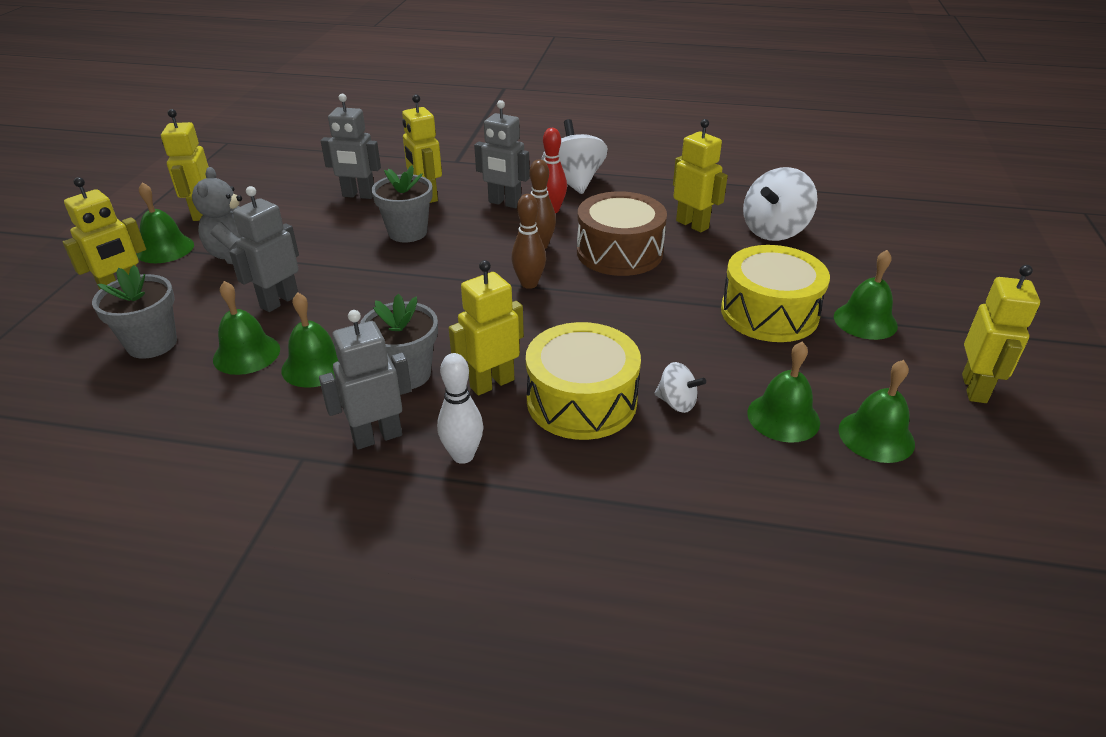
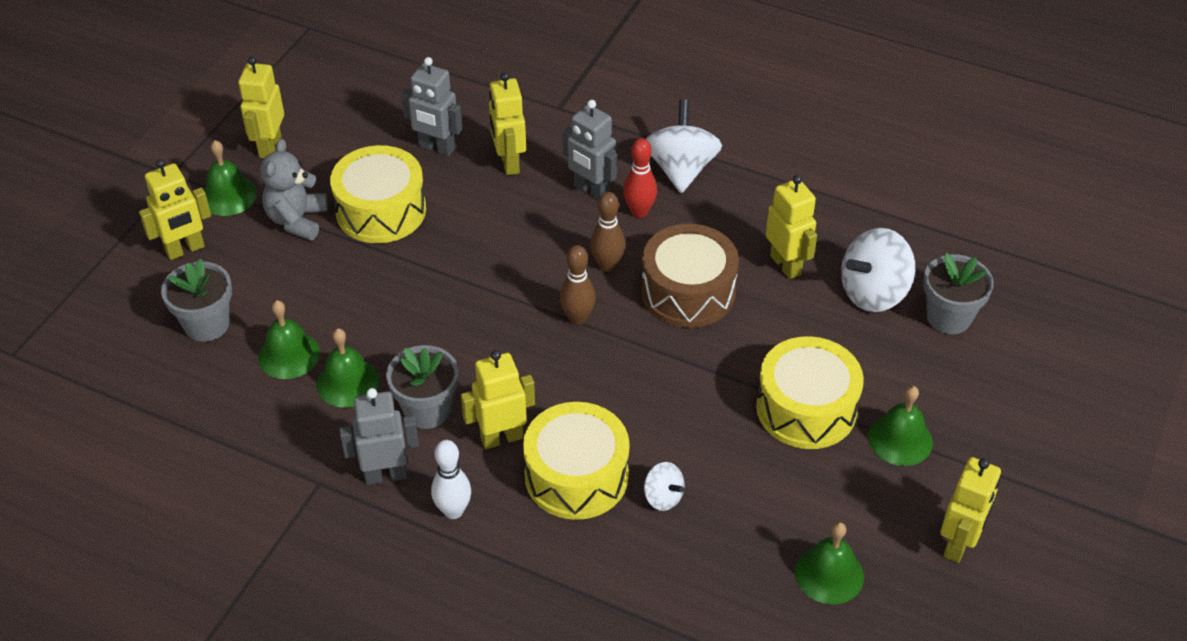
camera: 15 degrees right, 10 degrees up
grey robot [229,186,299,312] -> none
grey flower pot [371,165,433,242] -> grey flower pot moved to [923,253,994,334]
green bell [747,342,820,443] -> none
none -> yellow drum [330,145,426,243]

